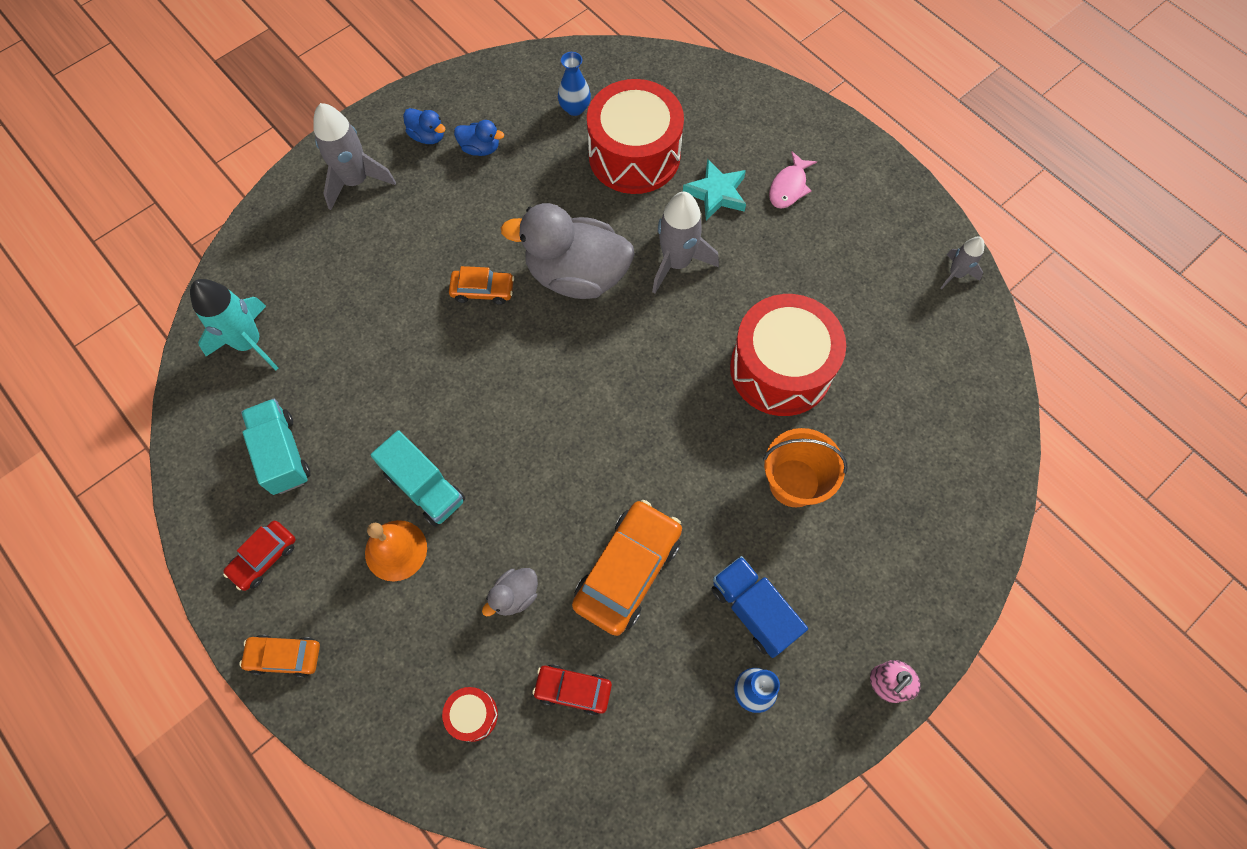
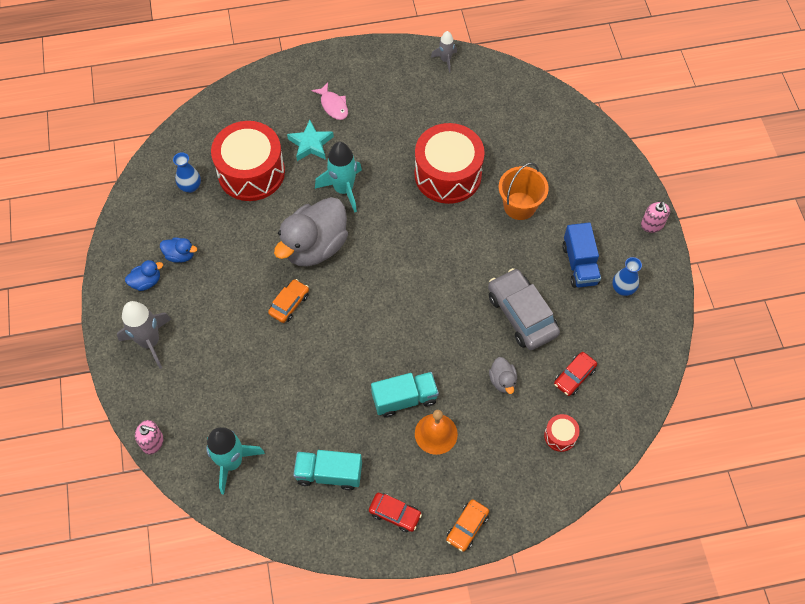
camera: 60 degrees left, 5 degrees down
red car [223,521,296,591] -> red car turned 45 degrees counterclockwise [369,493,422,533]
blue duck [454,120,504,156] -> blue duck turned 60 degrees clockwise [160,238,197,263]
orange car [572,500,682,636] -> grey car [488,268,560,350]
grey rocket [652,192,719,293] -> turquoise rocket [315,142,362,213]
blue truck [711,556,808,658] -> blue truck turned 90 degrees counterclockwise [562,222,601,288]
none -> pink soap dispenser [135,420,163,454]

